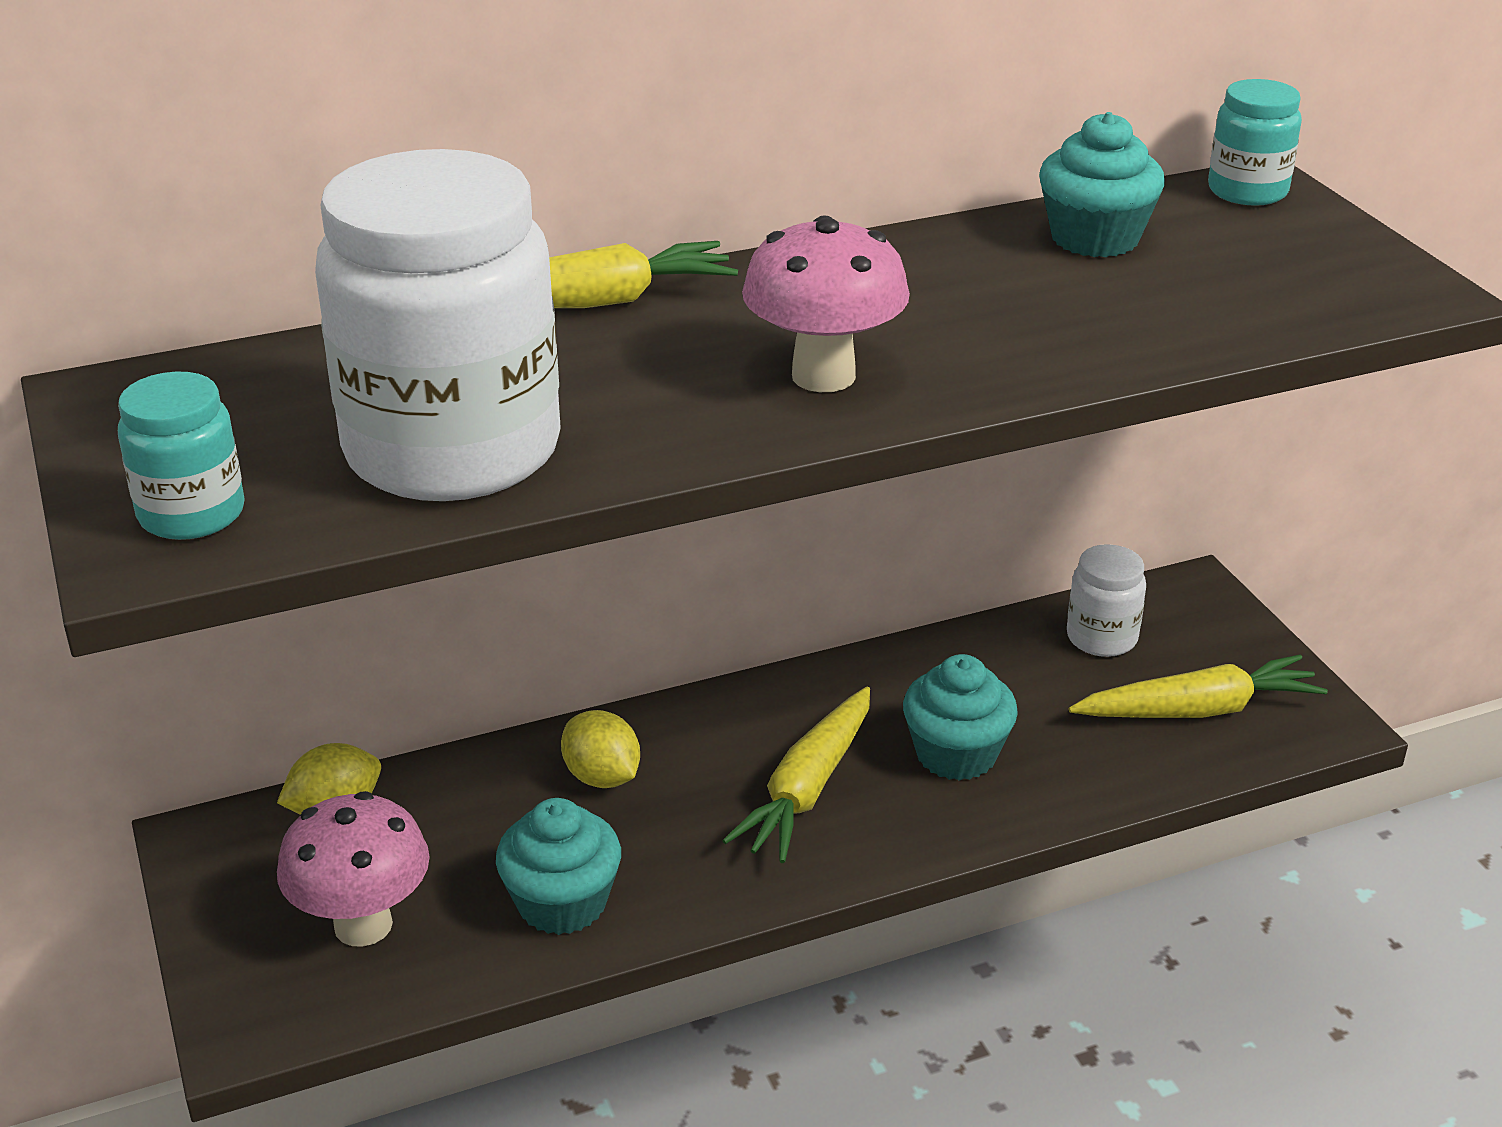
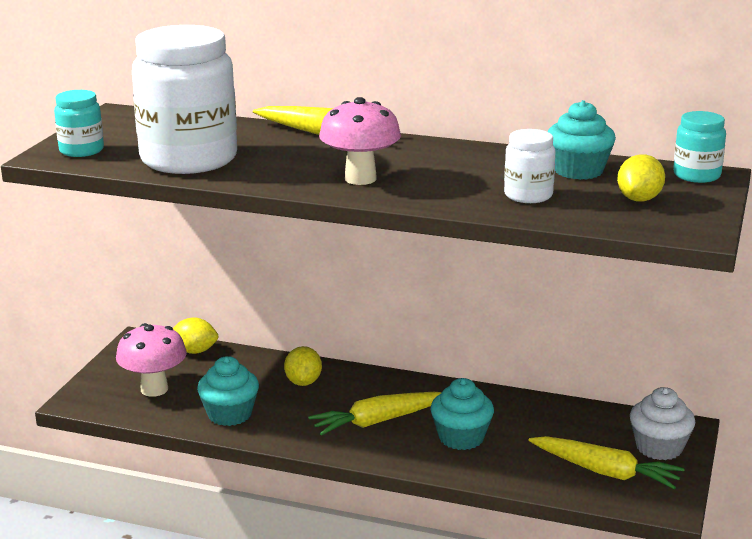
camera: 40 degrees right, 10 degrees down
white jar [1067,544,1146,657] -> white jar moved to [504,129,555,203]
none -> yellow lemon [617,154,665,202]
none -> white cupcake [630,387,695,460]

